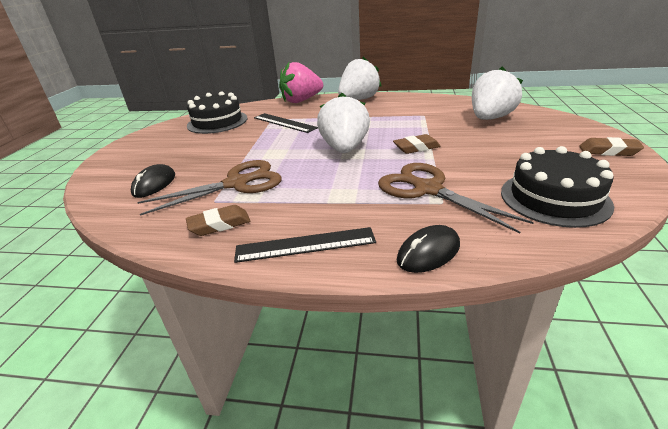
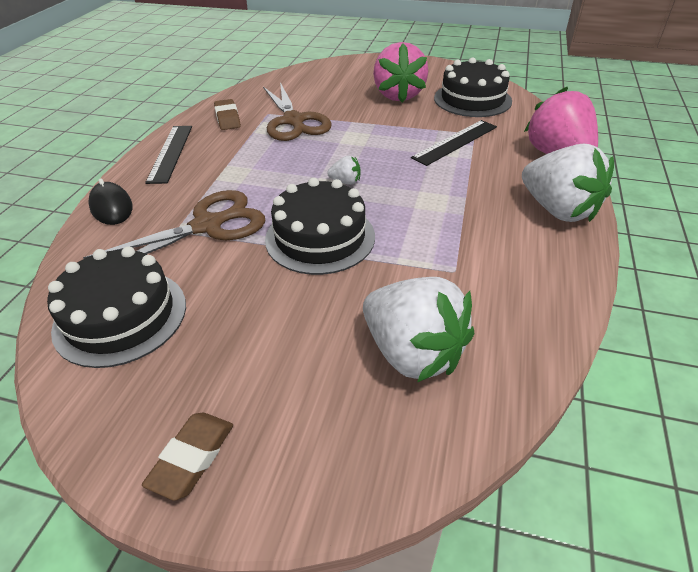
camera: 95 degrees right, 10 degrees up
black mouse [131,164,175,198] -> none
white strawberry [317,93,370,153] -> white strawberry [327,155,360,185], size x0.42
brown eraser [393,134,441,154] -> black cake [265,178,375,275]
none -> pink strawberry [373,42,428,103]

